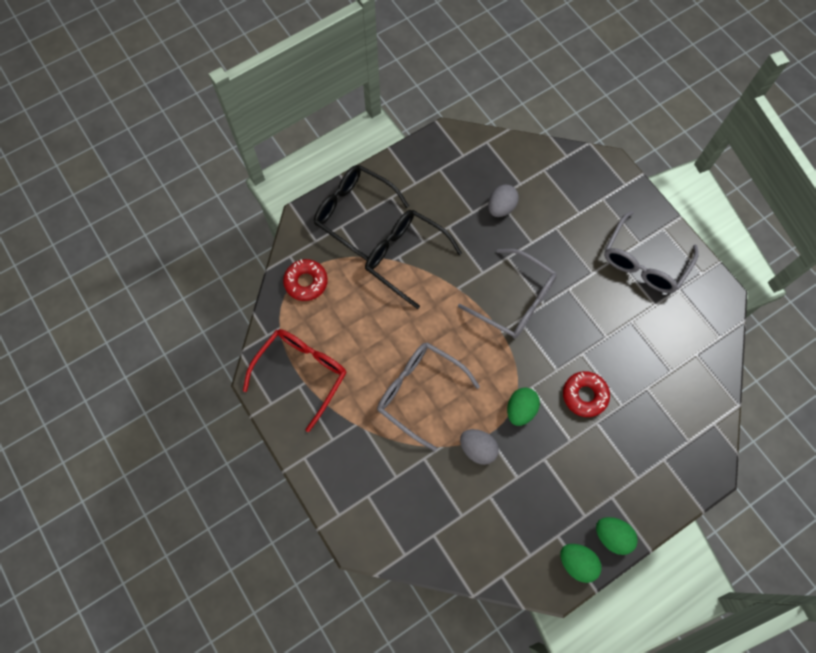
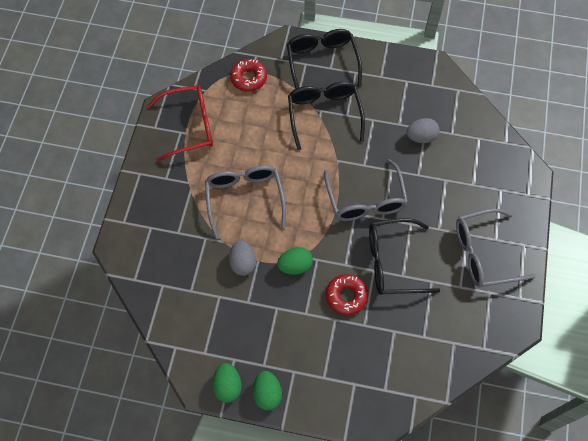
camera: 45 degrees right, 5 degrees down
none -> black glasses [369,218,440,295]

